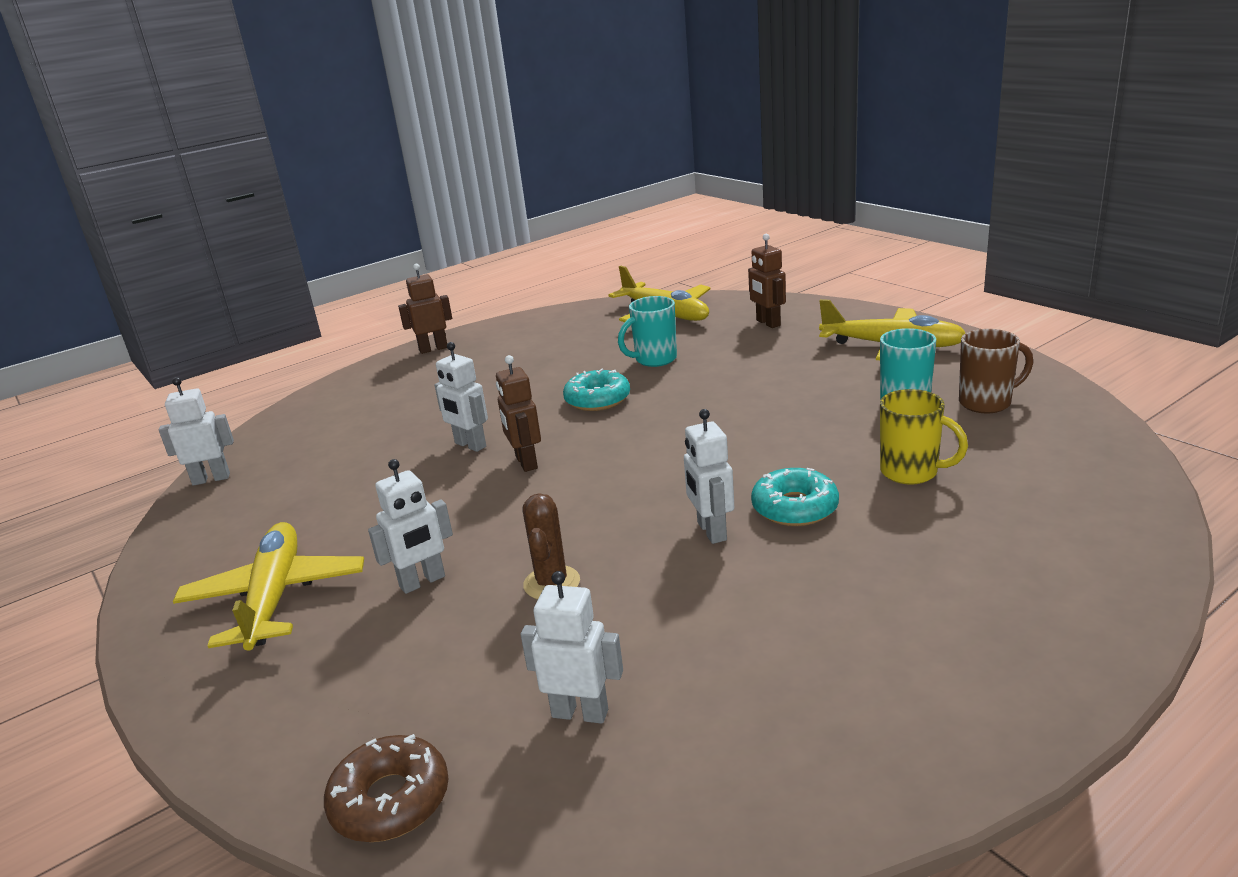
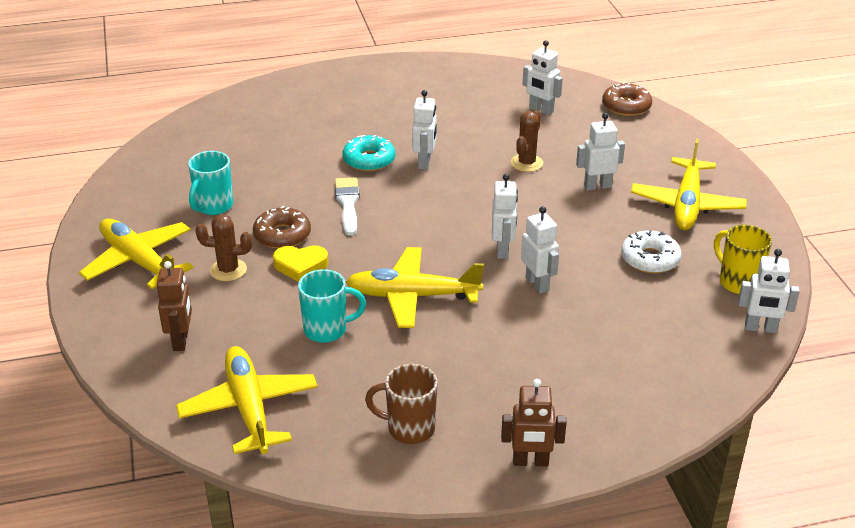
camera: 160 degrees left, 10 degrees up
brown robot [496,355,541,472] -> white robot [492,174,518,259]
turquoise donut [563,369,630,411] -> yellow plane [346,247,484,328]
yellow mug [880,389,968,485] -> yellow mug moved to [714,225,772,294]
brown mug [959,329,1033,413] -> brown mug moved to [365,364,438,444]
none -> brown cactus [196,214,252,281]
none -> brown donut [253,206,311,249]
none -> yellow heart [273,245,329,282]
none -> white brush [335,177,360,236]
none -> white donut [621,230,681,274]

